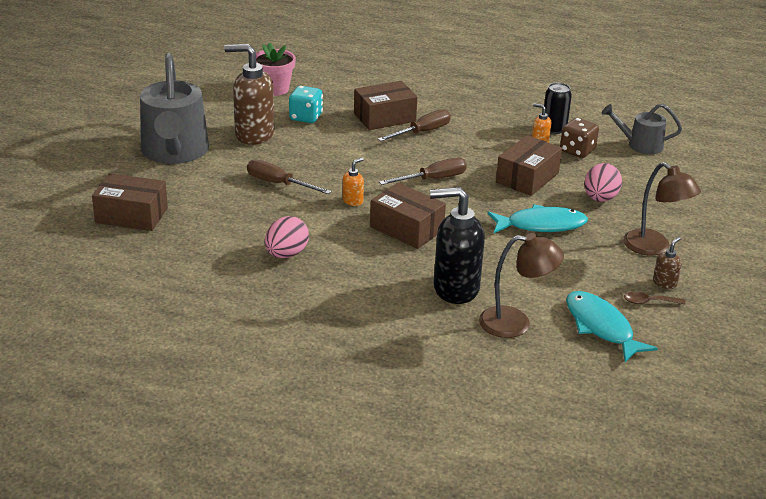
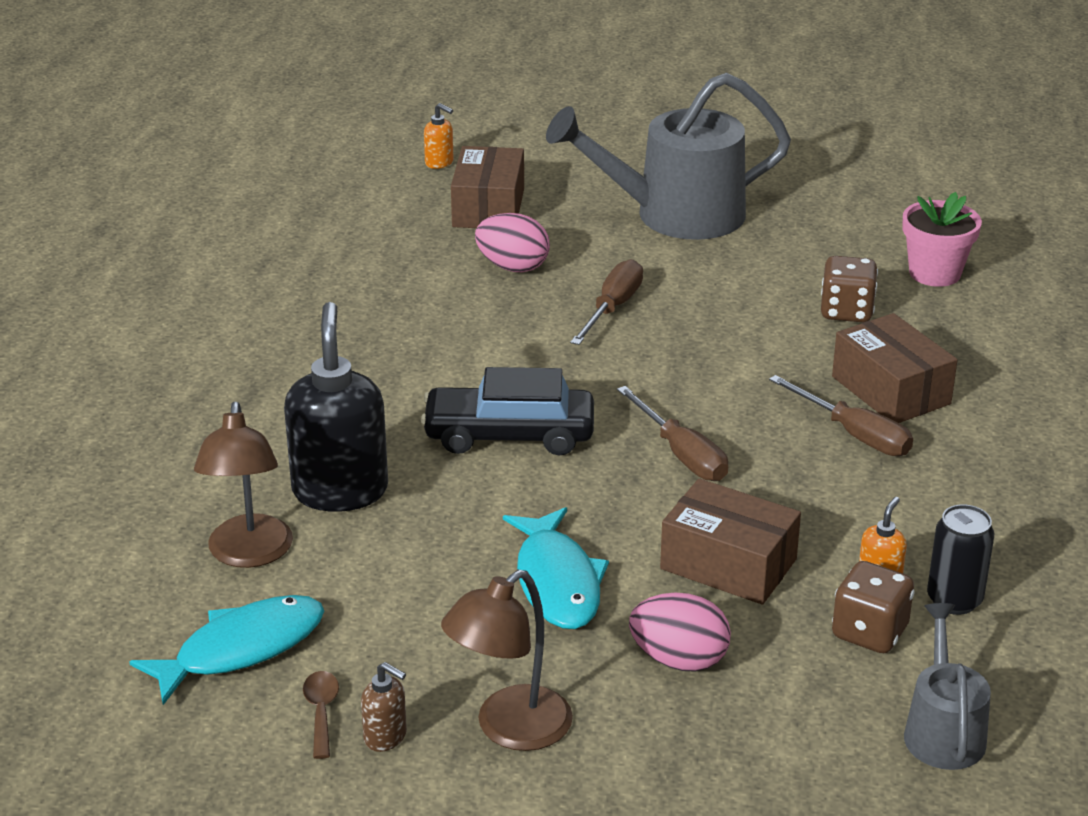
camera: 85 degrees right, 0 degrees up
brown soap dispenser [224,44,275,145] -> none
pink egg [265,216,309,258] -> pink egg moved to [475,213,550,272]
turquoise dice [289,86,323,123] -> brown dice [821,256,878,322]
orange soap dispenser [342,158,364,206] -> orange soap dispenser moved to [424,103,454,169]
brown box [370,183,446,249] -> black car [421,367,594,455]

